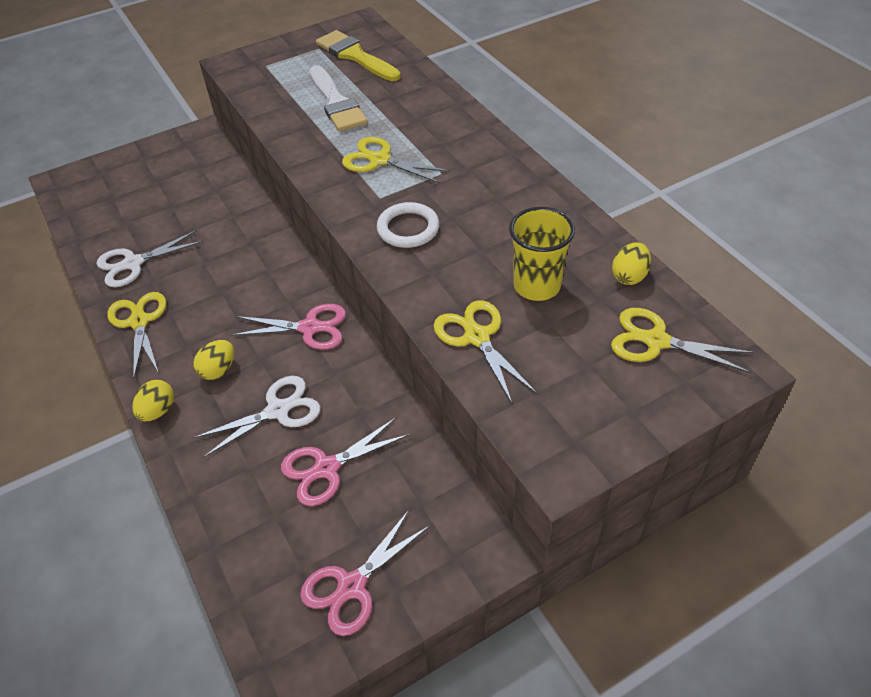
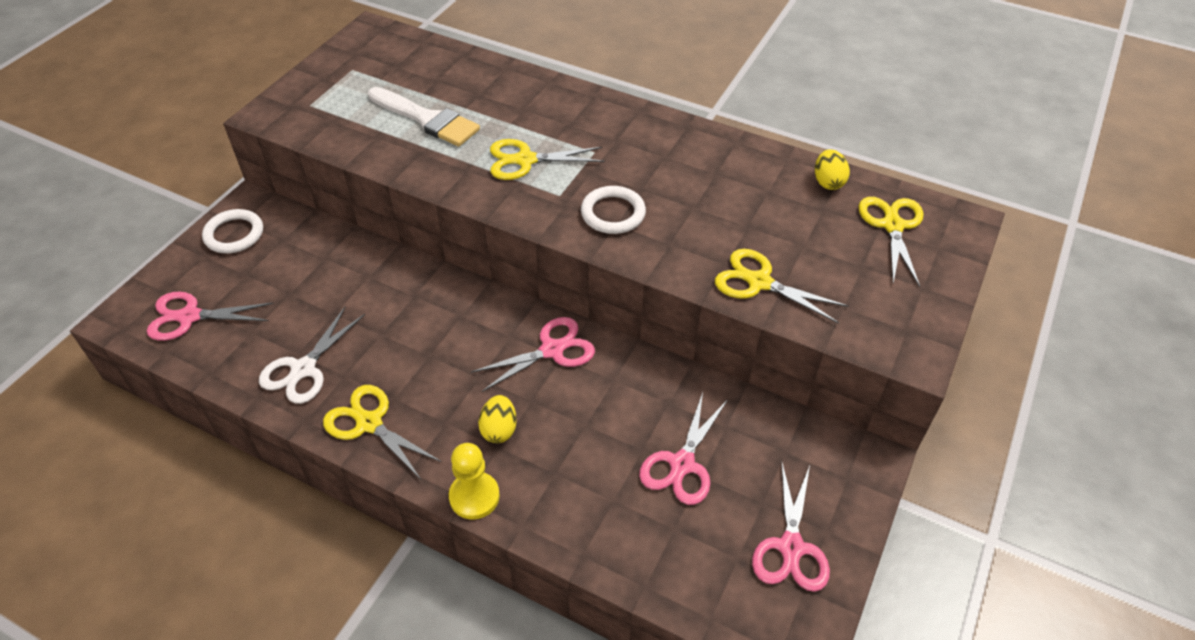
camera: 35 degrees left, 0 degrees up
yellow egg [132,380,174,421] -> yellow pawn [449,443,500,520]
white scissors [193,376,320,458] -> none
yellow brush [316,30,401,81] -> none
yellow cup [509,207,575,301] -> none
yellow scissors [611,308,754,373] -> yellow scissors turned 105 degrees clockwise [859,197,923,287]
none -> pink scissors [147,291,274,341]
none -> white ring [202,209,263,253]

